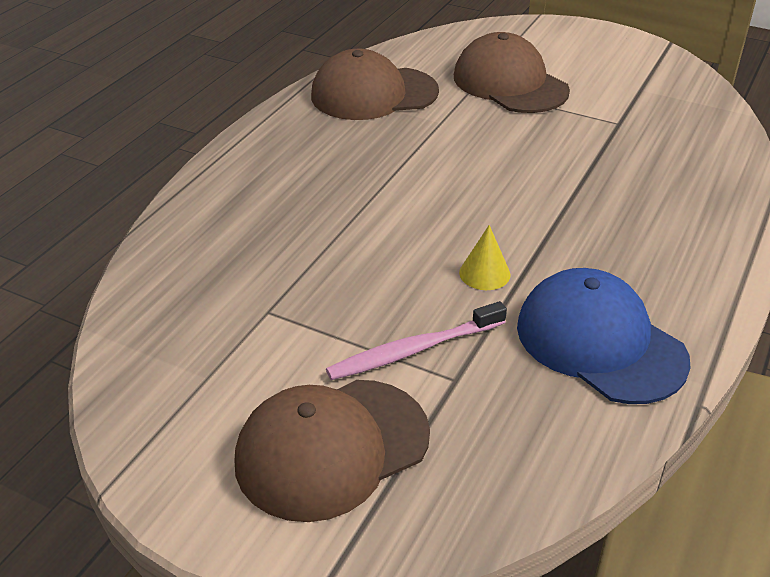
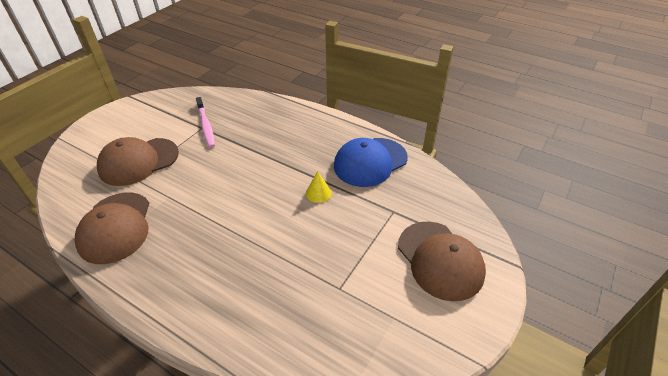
camera: 85 degrees left, 5 degrees up
pink toothbrush [326,301,507,380] -> pink toothbrush moved to [196,97,215,148]

